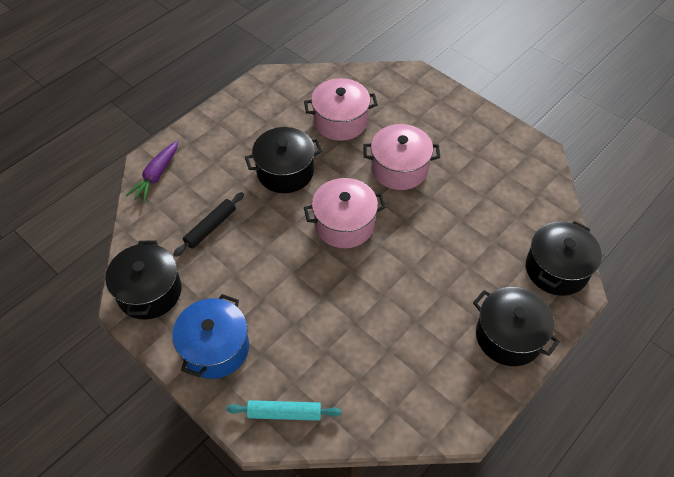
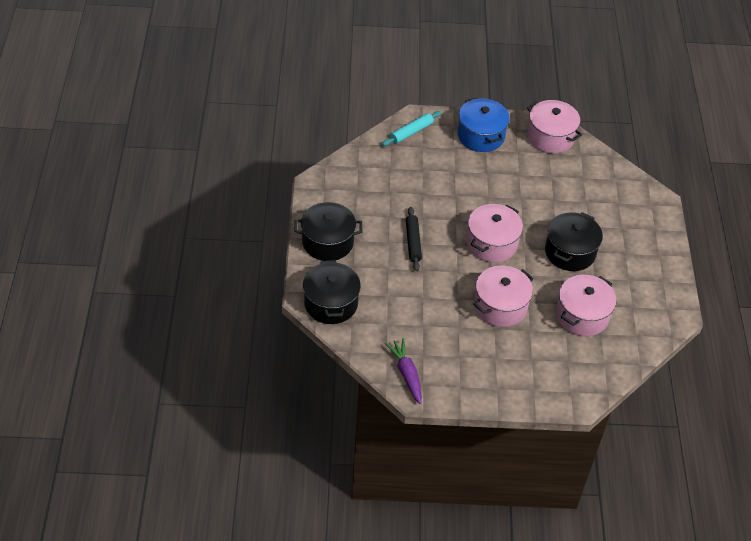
camera: 135 degrees right, 5 degrees down
black pot [105,240,181,320] -> pink pot [527,100,582,153]
purple carrot [125,141,179,203] -> purple carrot moved to [385,338,422,404]
black rolling pin [173,192,244,257] -> black rolling pin moved to [406,207,422,271]

